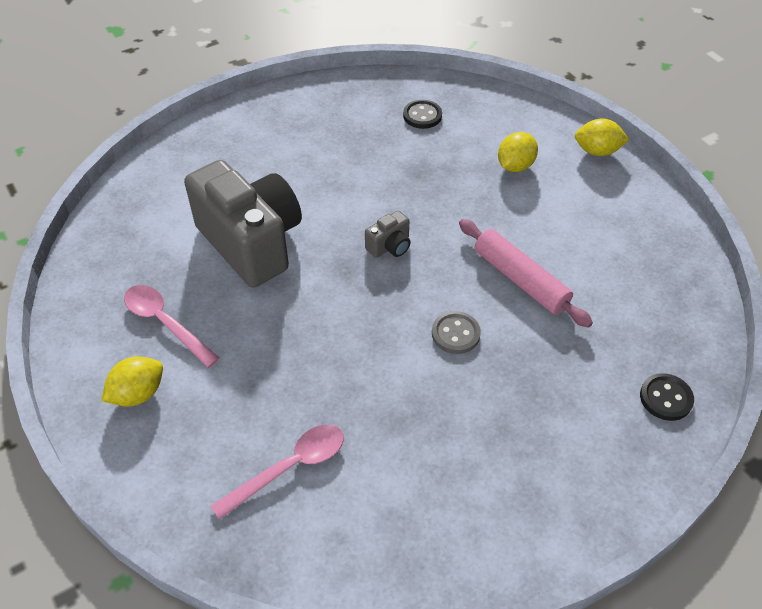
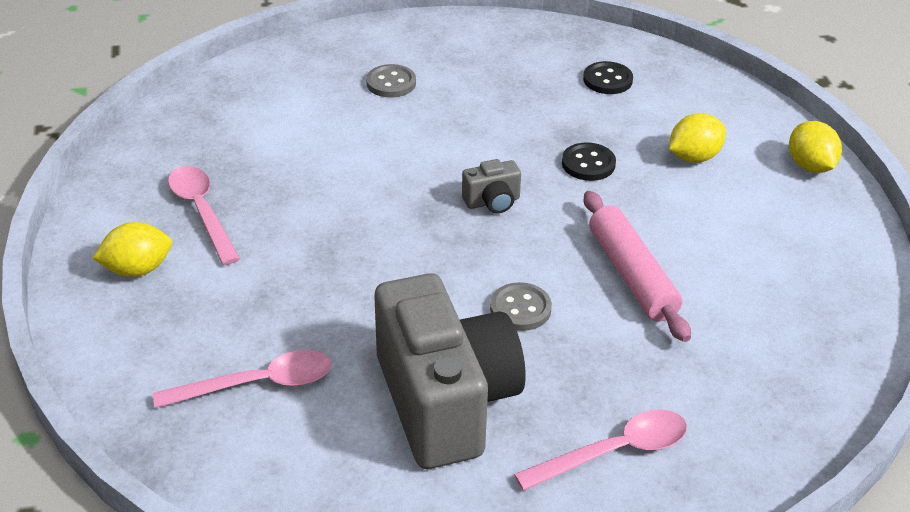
camera: 20 degrees right, 10 degrees down
grey camera [184,160,302,288] -> grey camera moved to [375,273,526,469]
yellow lemon [575,119,629,156] -> yellow lemon turned 45 degrees clockwise [789,121,842,173]
black button [640,373,694,421] -> black button moved to [562,142,616,181]
none -> grey button [366,64,416,98]
none -> pink spoon [514,410,687,491]

